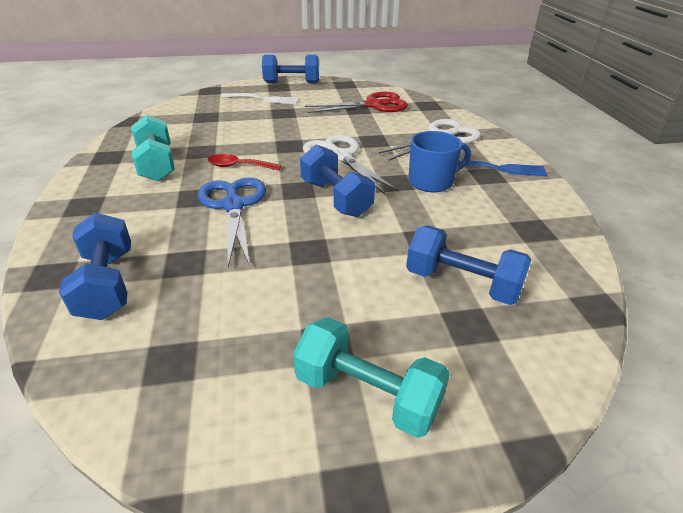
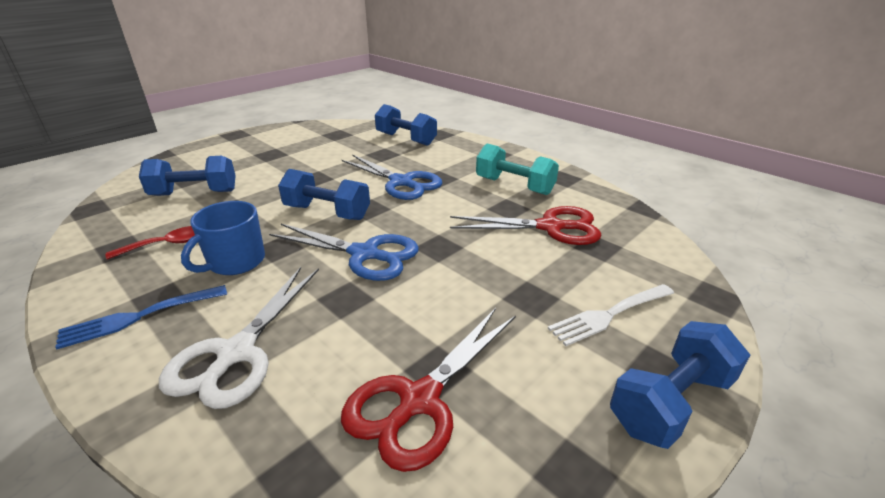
camera: 145 degrees right, 5 degrees down
red spoon [208,154,281,171] -> red spoon moved to [106,226,195,260]
turquoise dumbbell [293,317,450,438] -> none
white scissors [303,135,399,194] -> blue scissors [269,224,419,281]
none -> red scissors [450,206,601,245]

